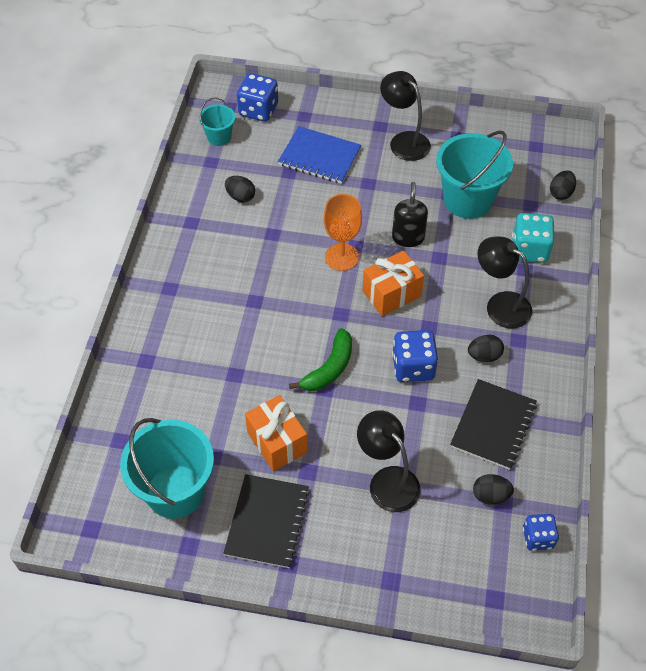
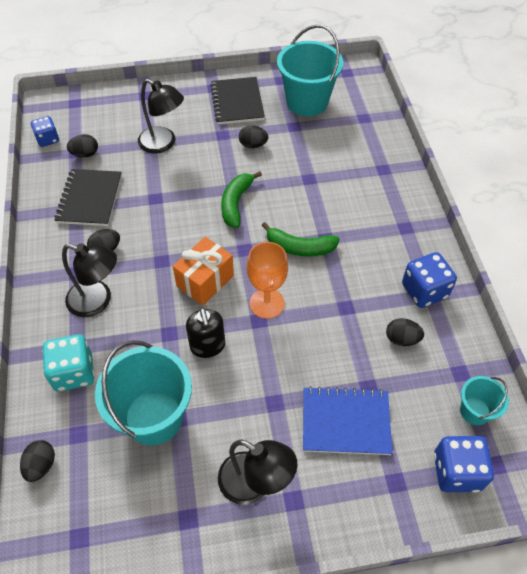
camera: 160 degrees right, 0 degrees up
orange gift [245,395,308,471] -> black egg [239,125,268,148]
blue dice [392,330,438,382] -> blue dice moved to [402,252,457,308]
none -> green banana [261,222,340,256]

